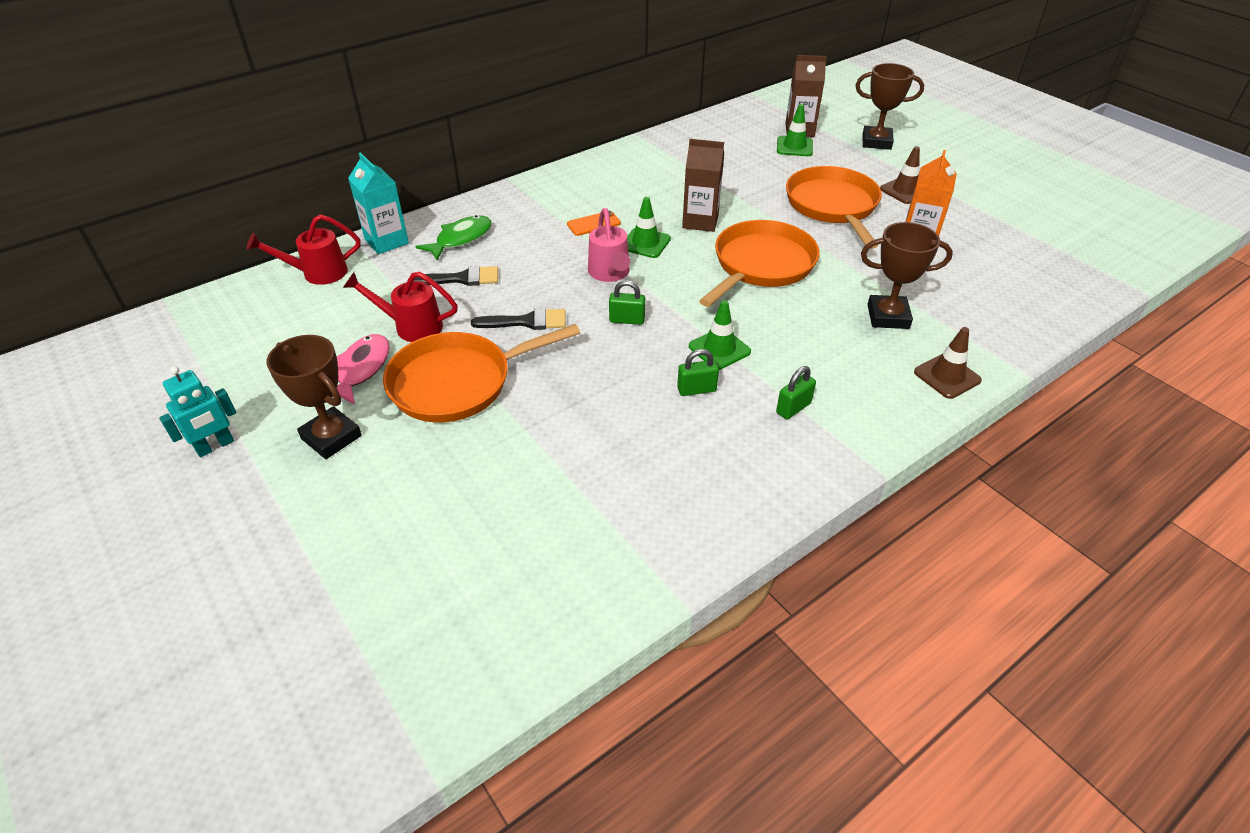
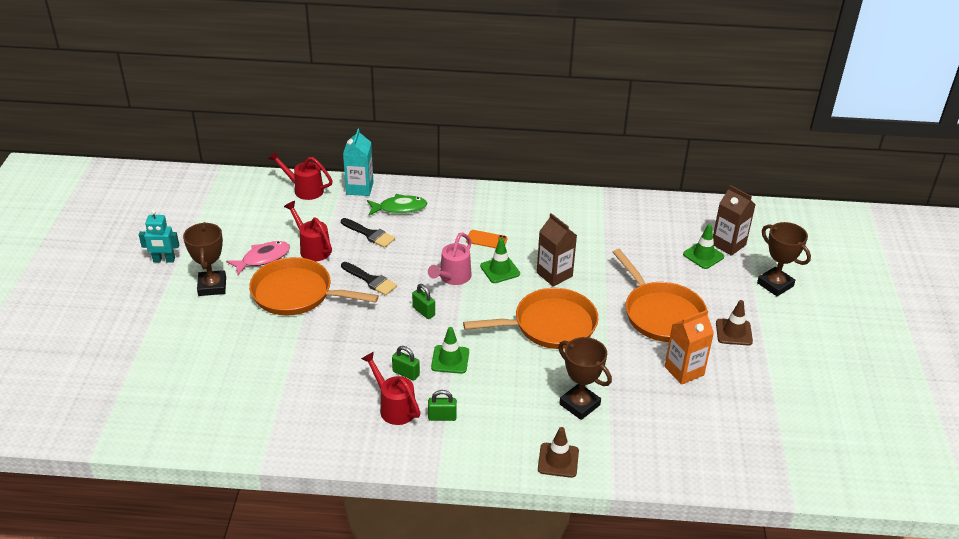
camera: 40 degrees right, 5 degrees down
orange pan [786,166,882,249] -> orange pan turned 120 degrees clockwise [613,249,707,342]
none -> red watering can [361,351,420,425]

